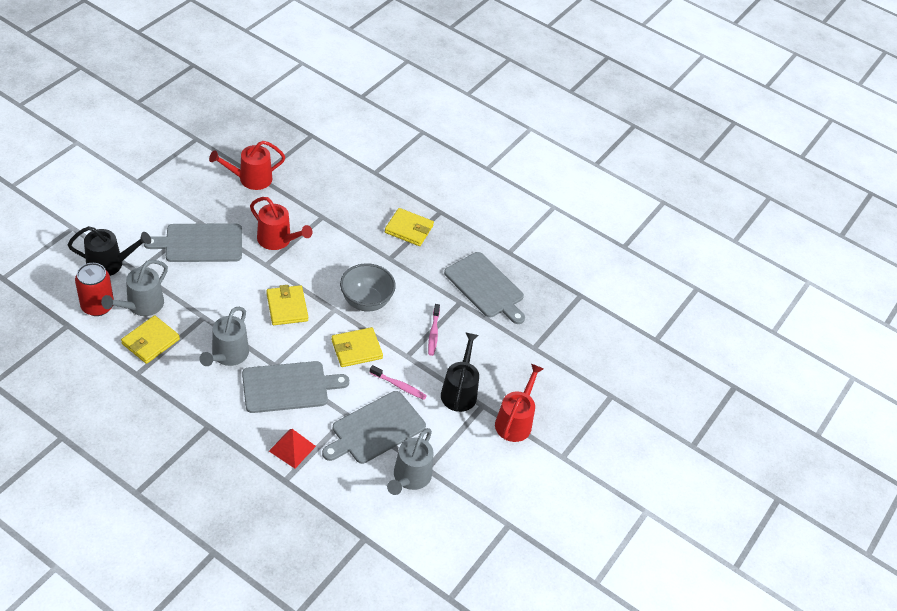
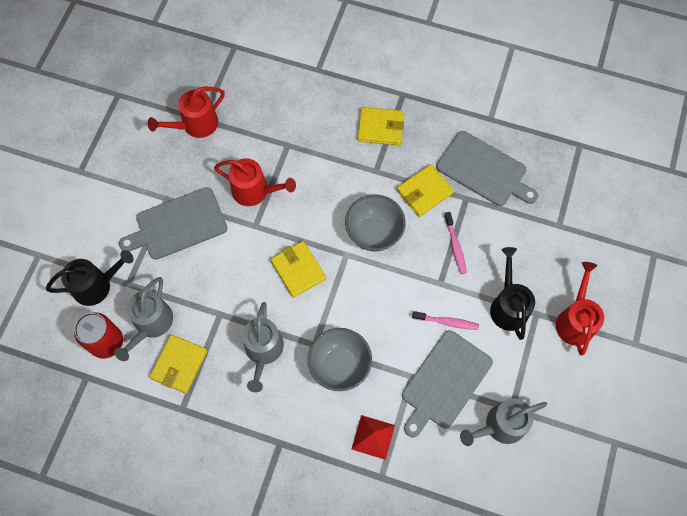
camera: 10 degrees left, 20 degrees up
grey cutting board [242,361,349,413] -> grey bowl [307,328,372,391]
yellow wallet [331,327,383,367] -> yellow wallet moved to [397,164,454,217]
grey watering can [387,428,434,495] -> grey watering can turned 60 degrees clockwise [460,398,547,446]

